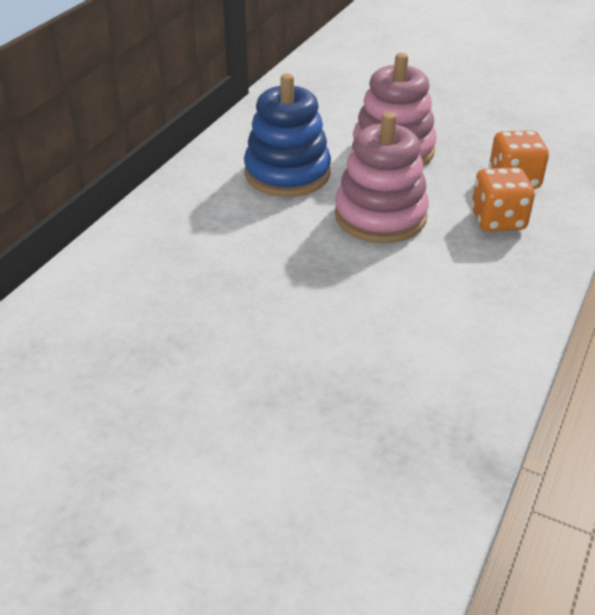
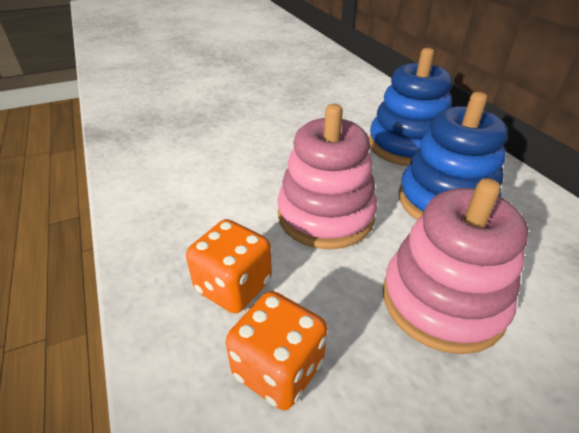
camera: 130 degrees right, 0 degrees up
none -> blue stacking toy [369,48,452,166]

